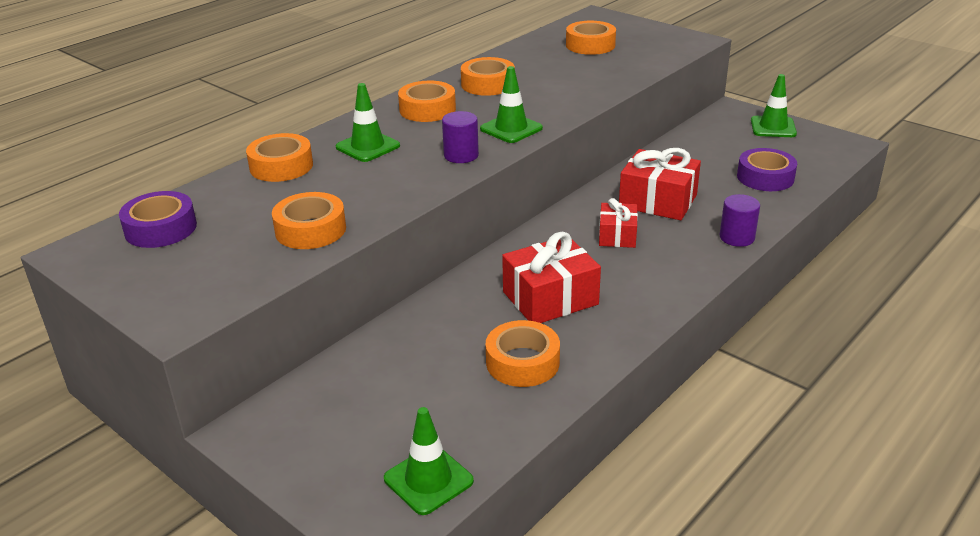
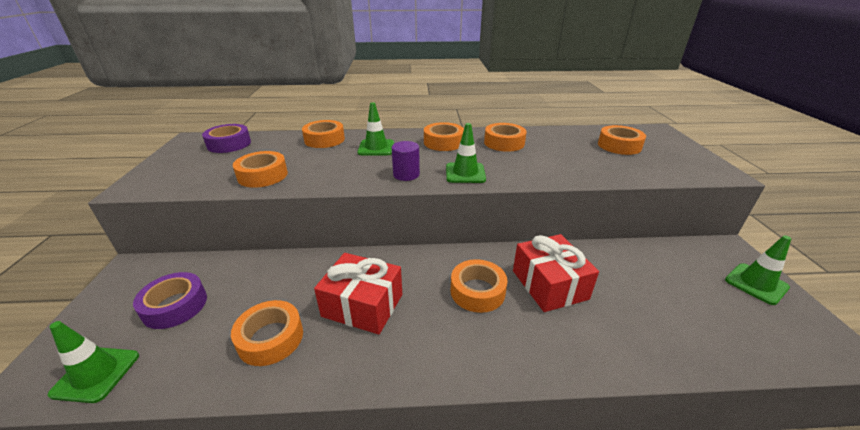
camera: 45 degrees right, 0 degrees up
red gift [599,198,638,248] -> orange tape [451,259,508,313]
purple cylinder [720,194,760,247] -> none
purple tape [737,148,797,191] -> purple tape moved to [133,272,207,329]

